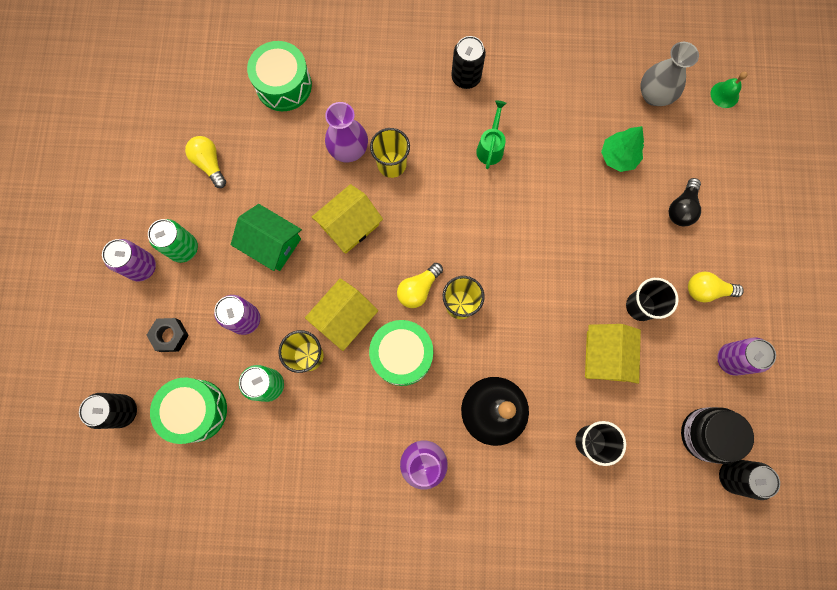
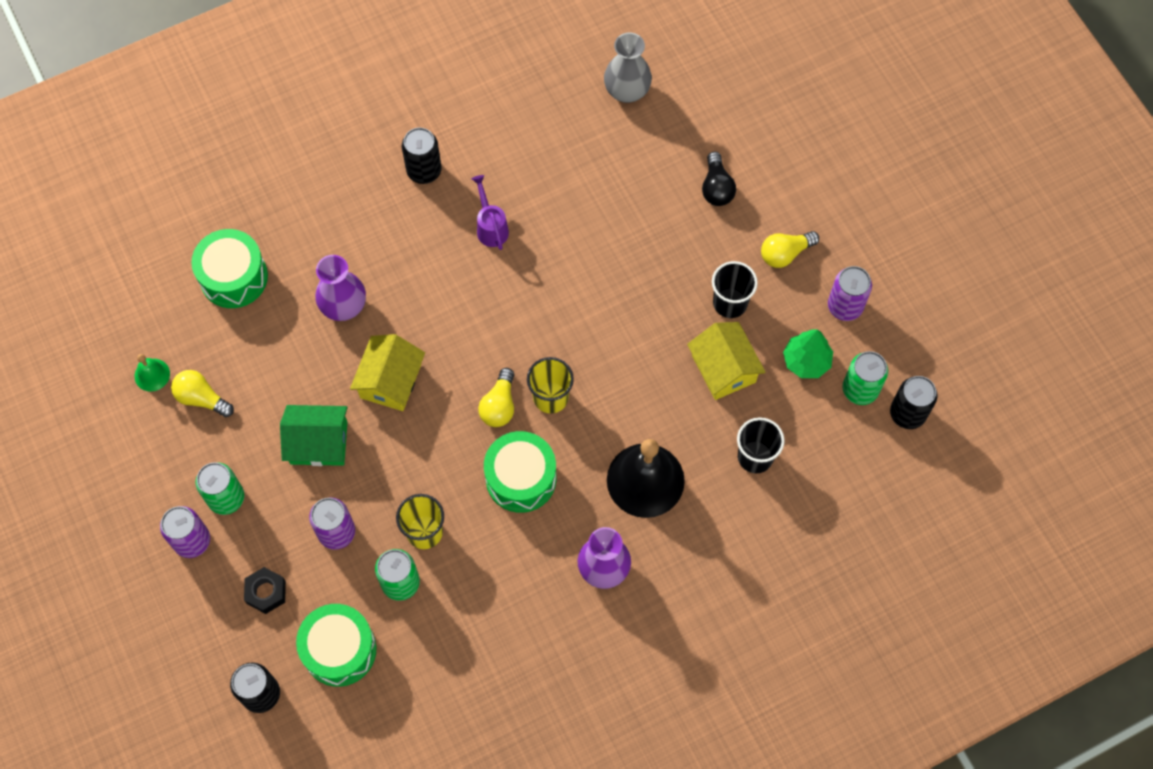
camera: 30 degrees left, 10 degrees down
yellow house [305,278,378,351] -> none
yellow cup [370,128,410,178] -> none
green watering can [476,101,506,169] -> purple watering can [471,175,509,250]
green tree [601,126,644,172] -> green tree moved to [783,329,833,378]
black jar [681,407,754,464] -> green can [843,351,888,405]
green bell [711,72,748,108] -> green bell moved to [135,354,170,392]

